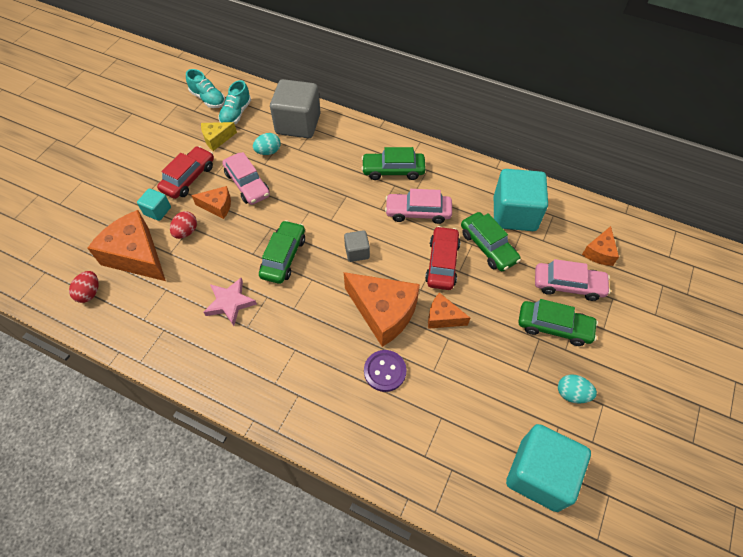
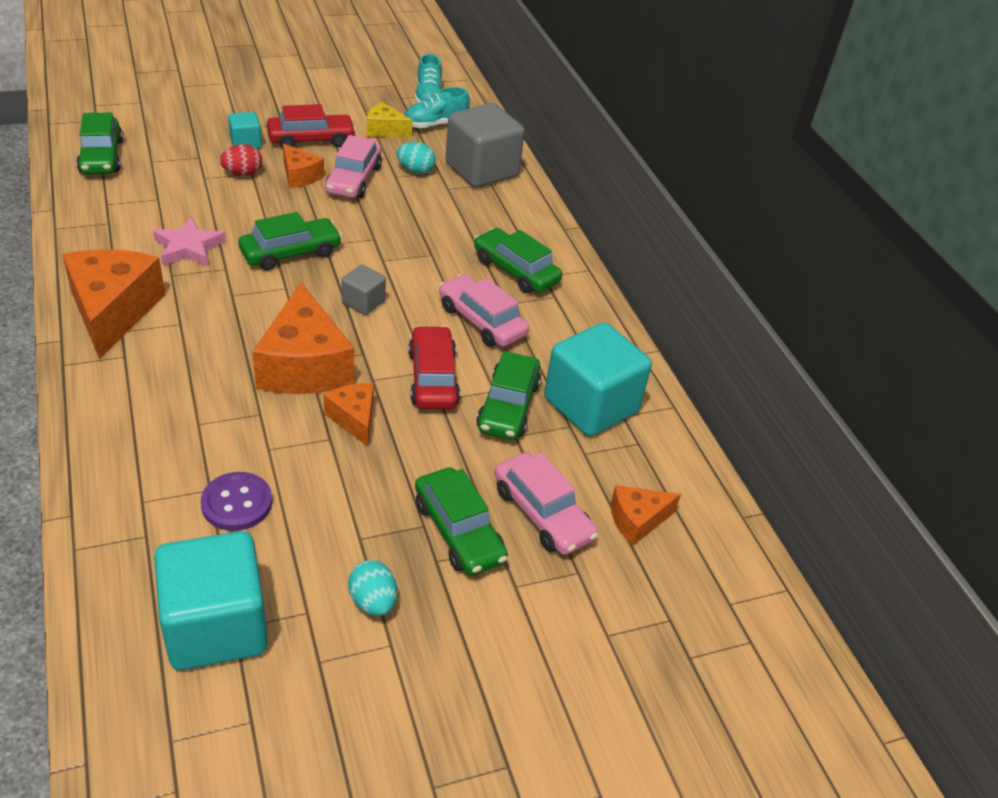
camera: 40 degrees right, 15 degrees down
red egg [69,271,99,303] -> green car [76,113,123,174]
orange cheese [88,210,166,281] -> orange cheese moved to [62,249,165,359]
purple button [364,350,407,392] -> purple button moved to [201,472,272,531]
red car [425,226,460,290] -> red car turned 60 degrees counterclockwise [408,326,460,409]

